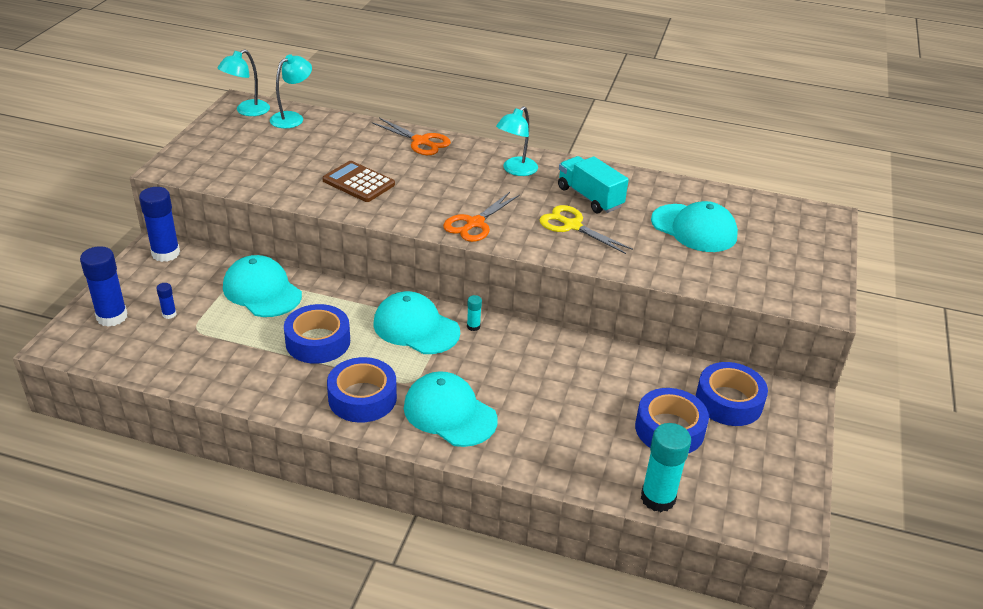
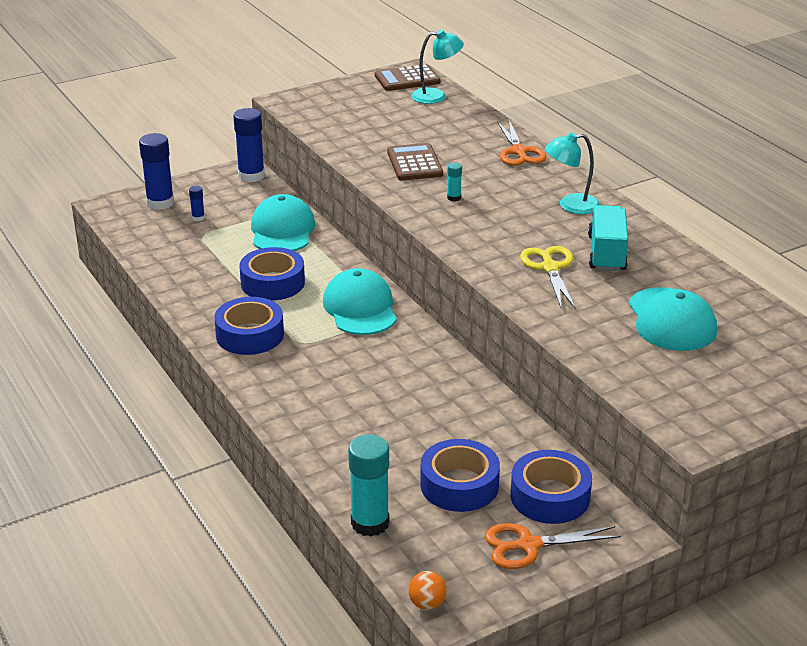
camera: 45 degrees right, 5 degrees down
turquoise lamp [217,49,270,116] -> brown calculator [375,64,441,91]
turquoise cap [404,371,498,447] -> none
orange scissors [443,192,520,242] -> orange scissors moved to [485,523,621,569]
turquoise glue stick [467,295,482,331] -> turquoise glue stick moved to [447,162,462,201]
none -> orange ball [408,571,447,610]

